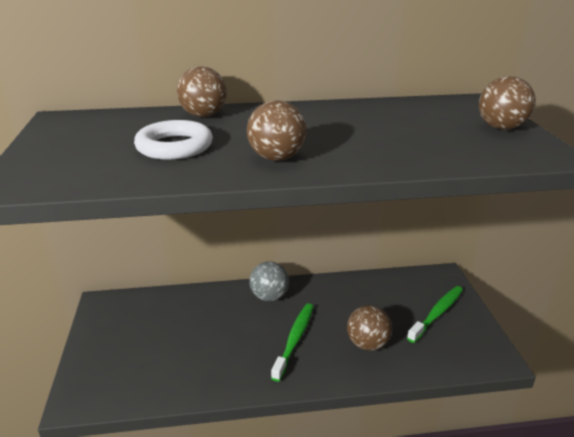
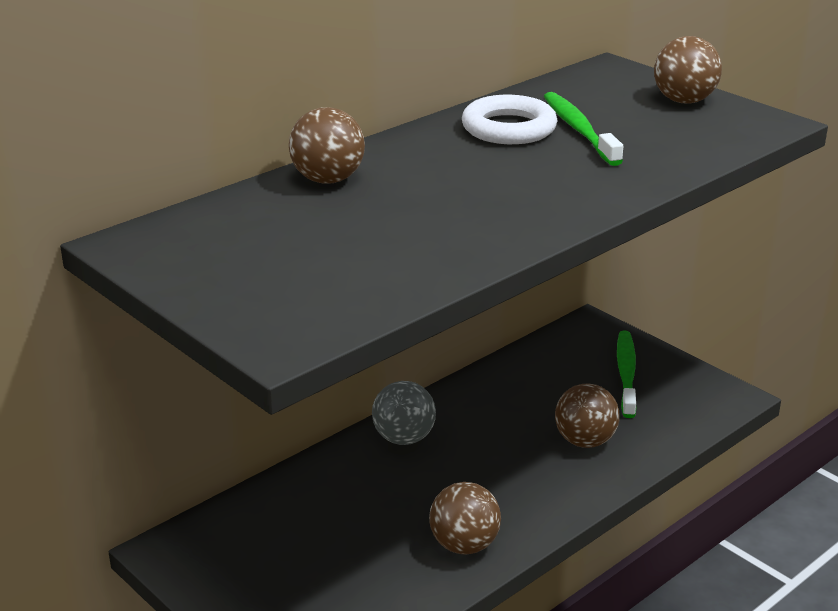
camera: 35 degrees left, 0 degrees up
white ring [134,120,213,160] -> white ring moved to [462,95,558,144]
brown ball [247,100,307,161] -> brown ball moved to [429,482,501,555]
green toothbrush [271,303,314,382] -> green toothbrush moved to [544,92,623,166]

